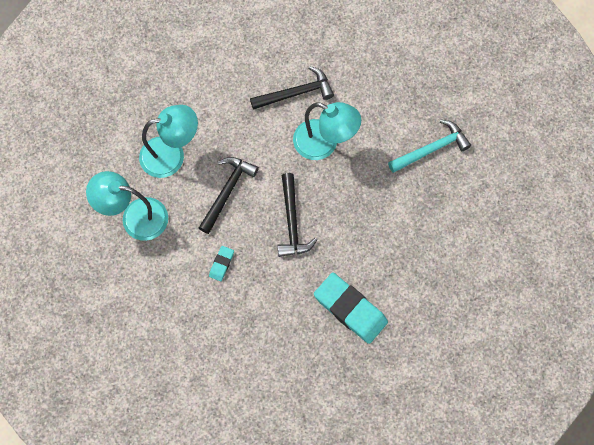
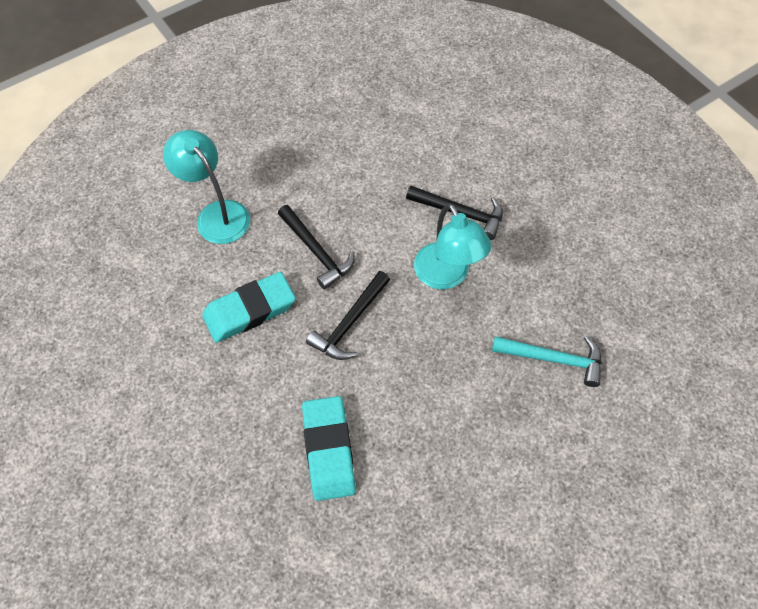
camera: 40 degrees right, 10 degrees down
turquoise lamp [139,105,198,178] -> none
black hammer [199,157,259,234] -> black hammer turned 75 degrees clockwise [278,205,355,290]
turquoise eraser [209,246,234,282] -> turquoise eraser [202,272,296,343], size x2.18

